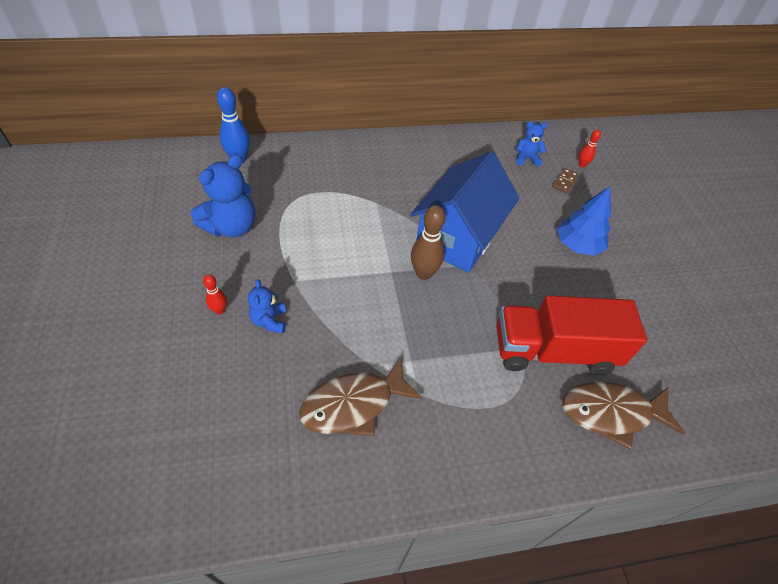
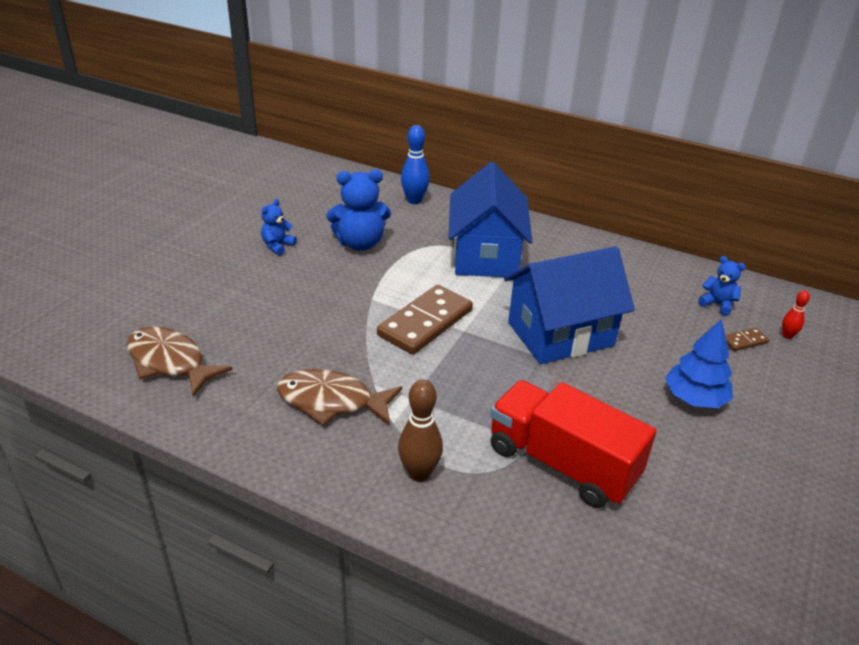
camera: 40 degrees right, 15 degrees down
red bowling pin [203,274,227,314] -> none
blue teddy bear [248,279,286,333] -> blue teddy bear moved to [261,199,297,255]
brown bowling pin [411,205,446,280] -> brown bowling pin moved to [398,380,443,482]
brown fish [562,381,685,449] -> brown fish moved to [127,326,233,397]
none -> brown domino [377,285,473,355]
none -> blue house [449,162,532,277]

